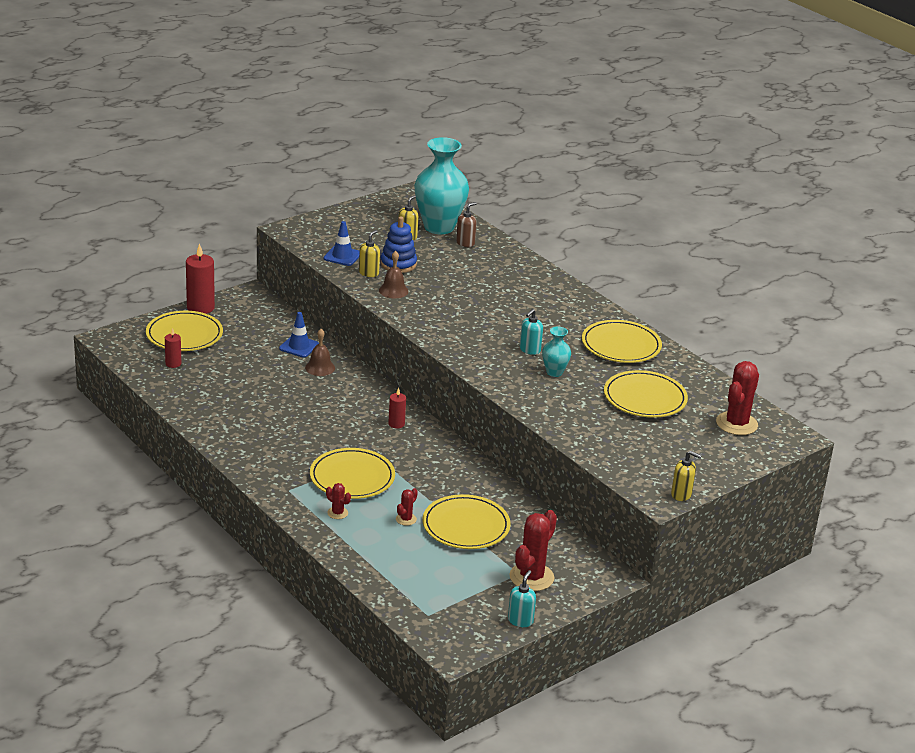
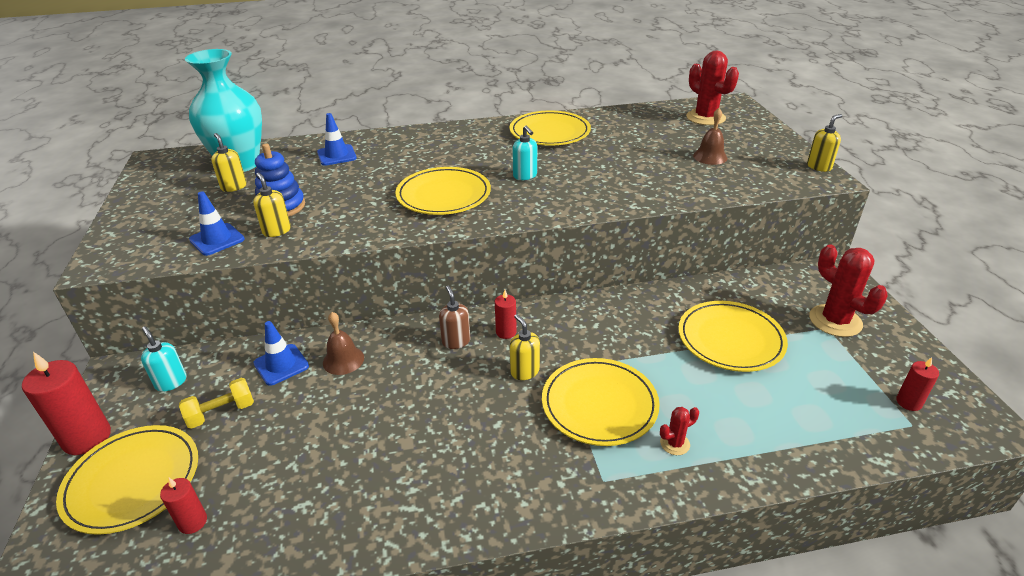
camera: 60 degrees left, 5 degrees up
brown bell [379,251,409,298] -> brown bell moved to [693,108,727,165]
red cactus [396,488,418,526] -> none
brown soap dispenser [456,202,477,247] -> brown soap dispenser moved to [439,286,470,349]
turquoise soap dispenser [508,570,536,627] -> turquoise soap dispenser moved to [141,326,187,392]
turquoise vase [542,327,571,377] -> none
yellow plate [604,370,688,418] -> yellow plate moved to [395,167,491,215]
none -> yellow dumbbell [179,378,254,429]
none -> blue traffic cone [317,113,357,166]
none -> yellow soap dispenser [510,314,540,380]
none -> red candle [896,357,939,411]

